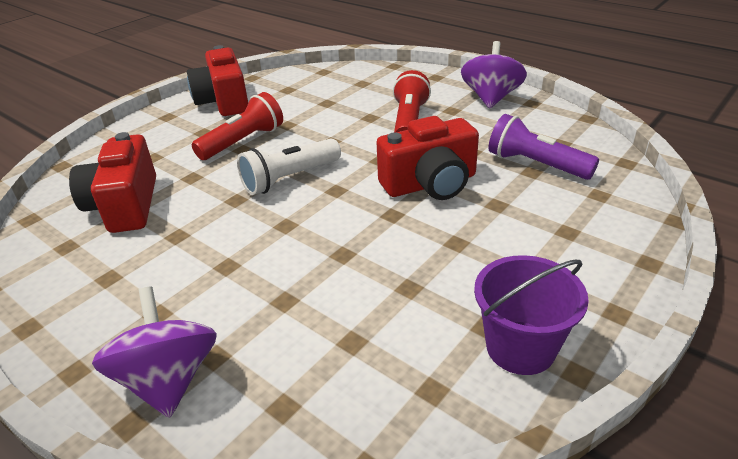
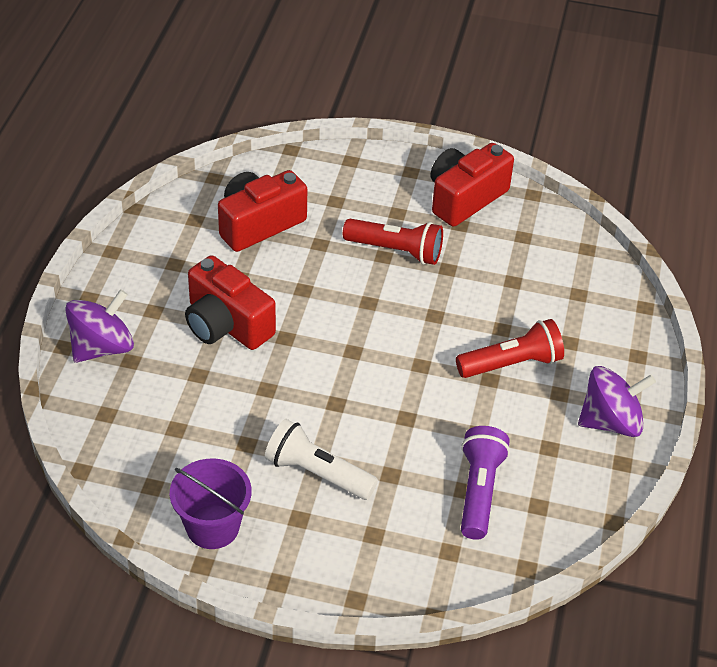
camera: 60 degrees right, 10 degrees up
white flashlight [237,138,341,195] -> white flashlight moved to [265,419,378,500]
red camera [377,116,479,200] -> red camera moved to [185,255,276,350]

